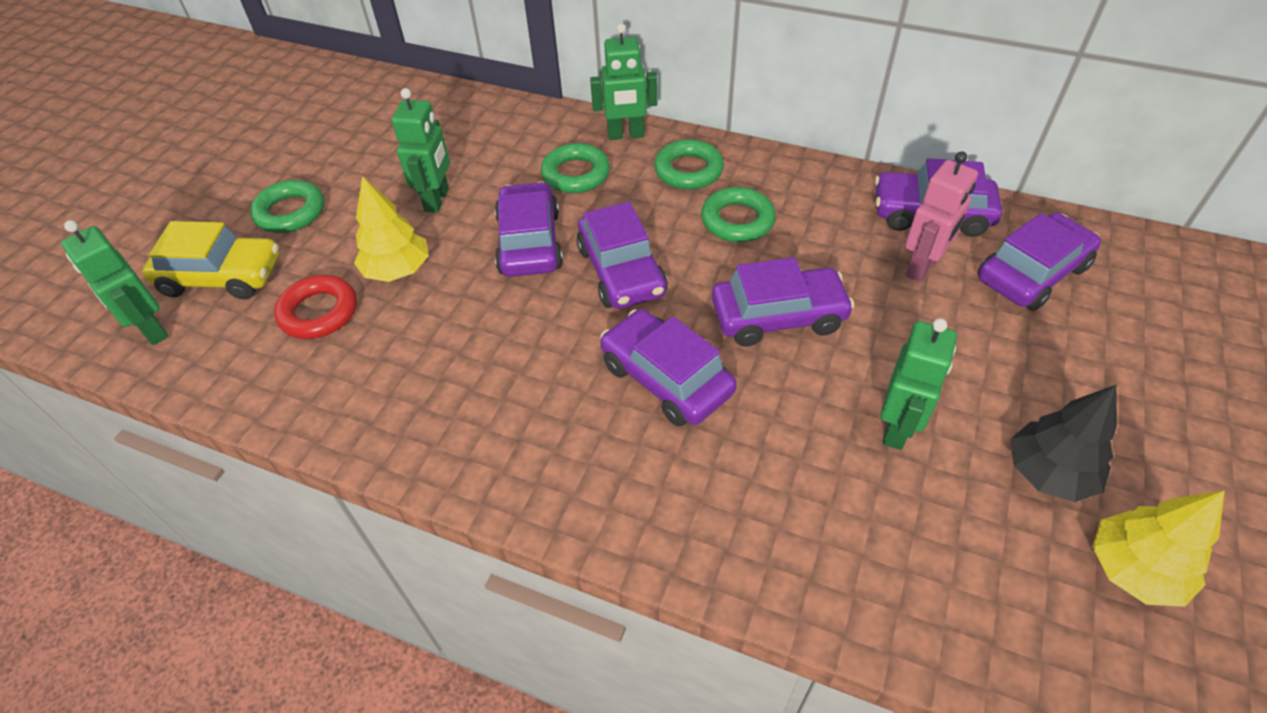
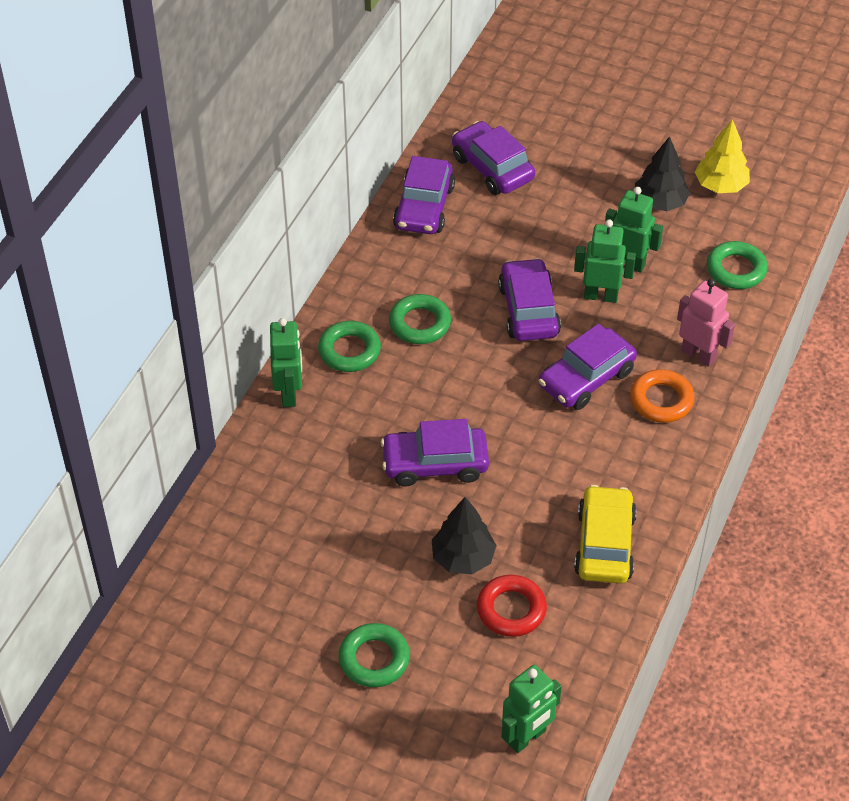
camera: 90 degrees left, 0 degrees up
yellow car [142,221,280,299] -> yellow car moved to [574,485,637,584]
yellow tree [354,176,429,282] -> black tree [432,497,497,574]
green robot [392,88,450,213] -> green robot moved to [574,219,636,303]
green ring [541,143,610,193] -> green ring moved to [707,241,768,289]
purple car [577,202,668,309] -> none
pink robot [905,152,978,282] -> pink robot moved to [677,279,735,367]
none -> orange ring [630,369,695,423]

